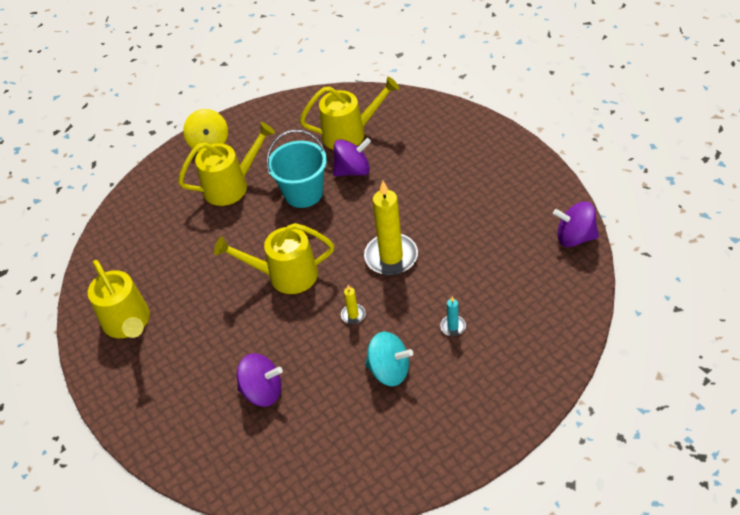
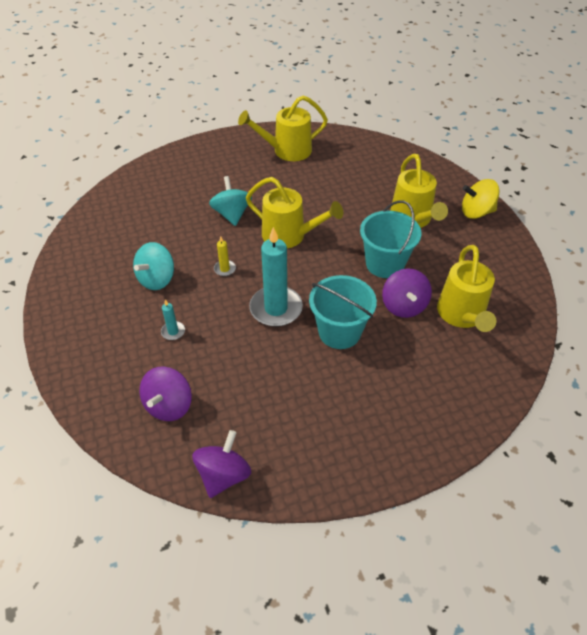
camera: 100 degrees right, 0 degrees up
yellow watering can [214,223,334,294] -> yellow watering can turned 105 degrees clockwise [246,177,343,249]
purple spinning top [237,353,283,407] -> purple spinning top moved to [139,366,192,421]
yellow candle [364,181,418,275] -> turquoise candle [249,227,303,327]
none -> turquoise spinning top [209,176,252,226]
none -> turquoise bucket [309,275,377,349]

